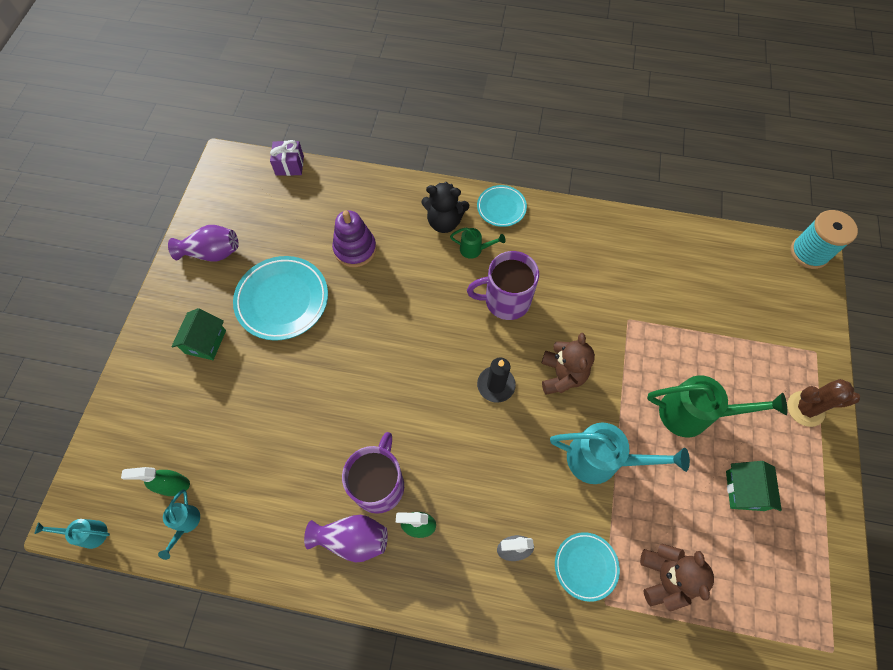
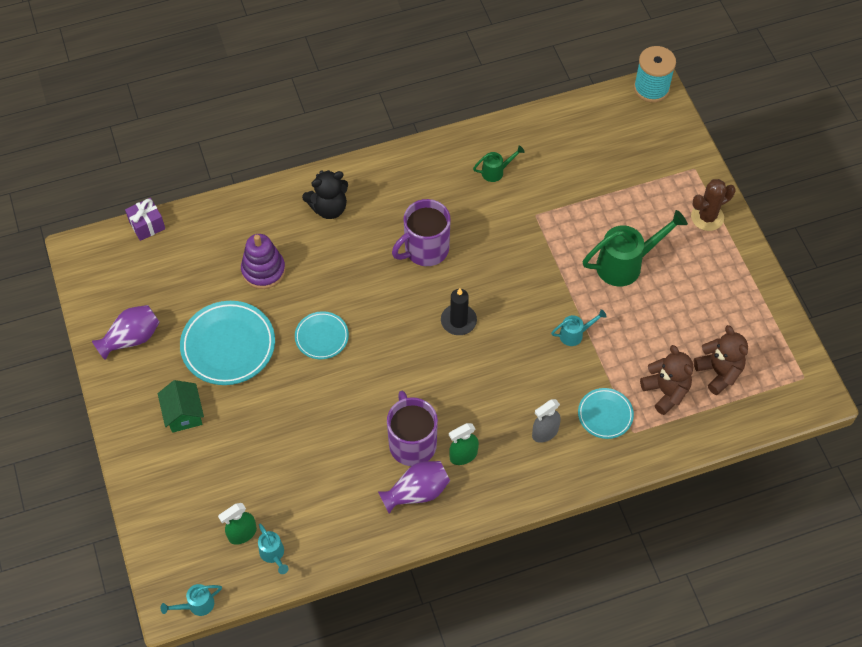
camera: 30 degrees left, 5 degrees down
green watering can [450,227,505,259] -> green watering can moved to [473,145,525,182]
turquoise plate [477,185,527,227] -> turquoise plate moved to [295,311,349,359]
brown teddy bear [541,333,595,395] -> brown teddy bear moved to [694,325,748,395]
turquoise watering can [550,422,690,484] -> turquoise watering can [551,309,607,346], size x0.50
green house [726,461,782,511] -> none

